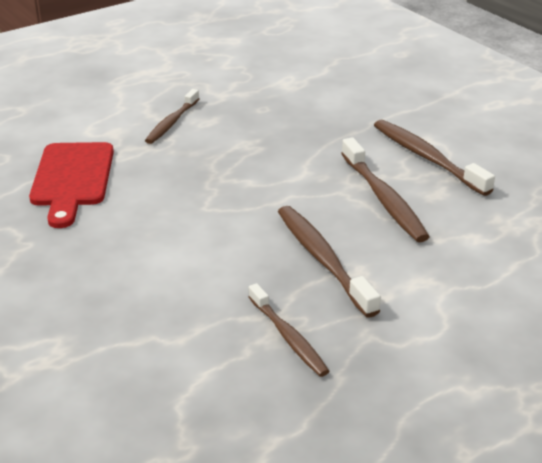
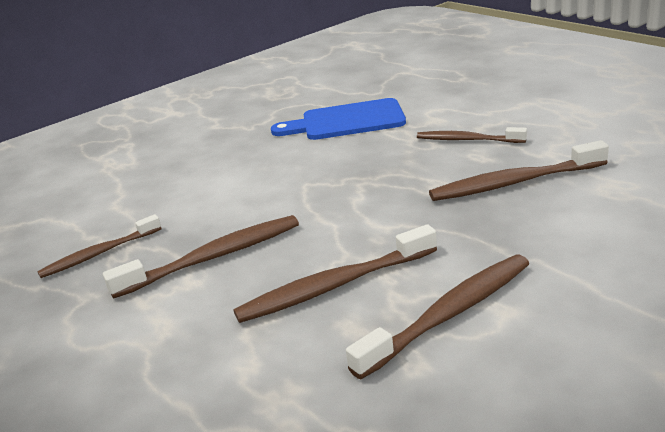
camera: 90 degrees right, 5 degrees down
red cutting board [29,142,114,228] -> blue cutting board [271,98,406,140]
none -> brown toothbrush [429,140,609,201]

